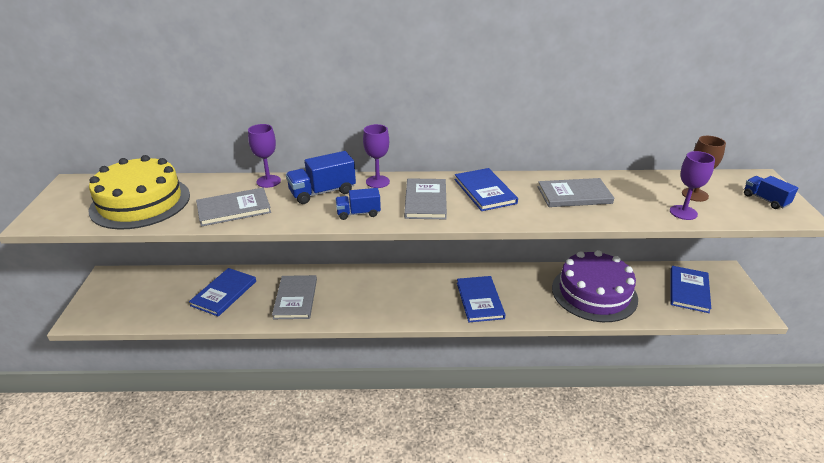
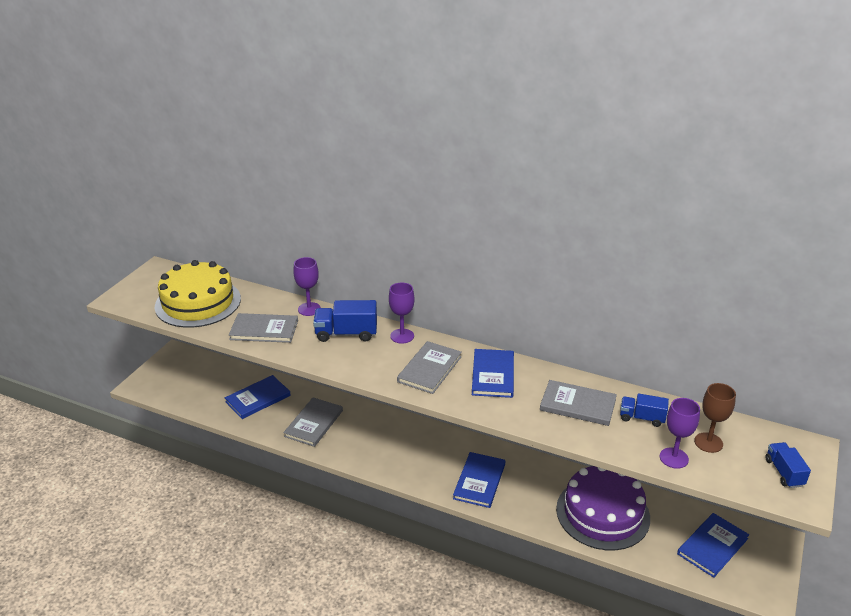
camera: 25 degrees right, 0 degrees up
blue truck [335,188,381,220] -> blue truck moved to [620,394,669,427]

